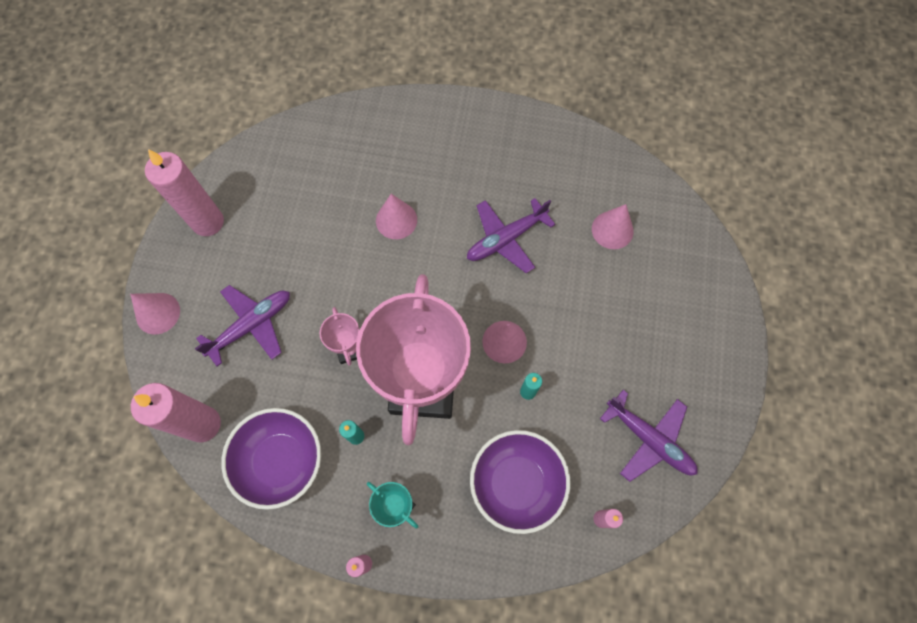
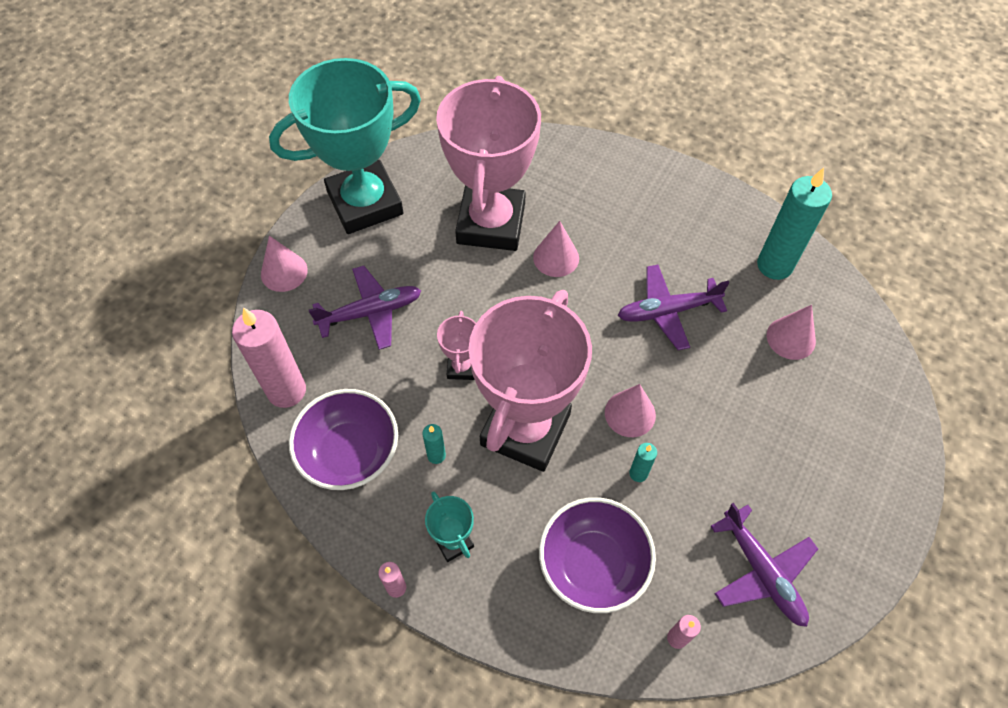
camera: 20 degrees right, 10 degrees down
pink candle [145,149,224,236] -> turquoise trophy [269,58,421,234]
none -> pink trophy [436,76,541,251]
none -> turquoise candle [757,168,832,280]

